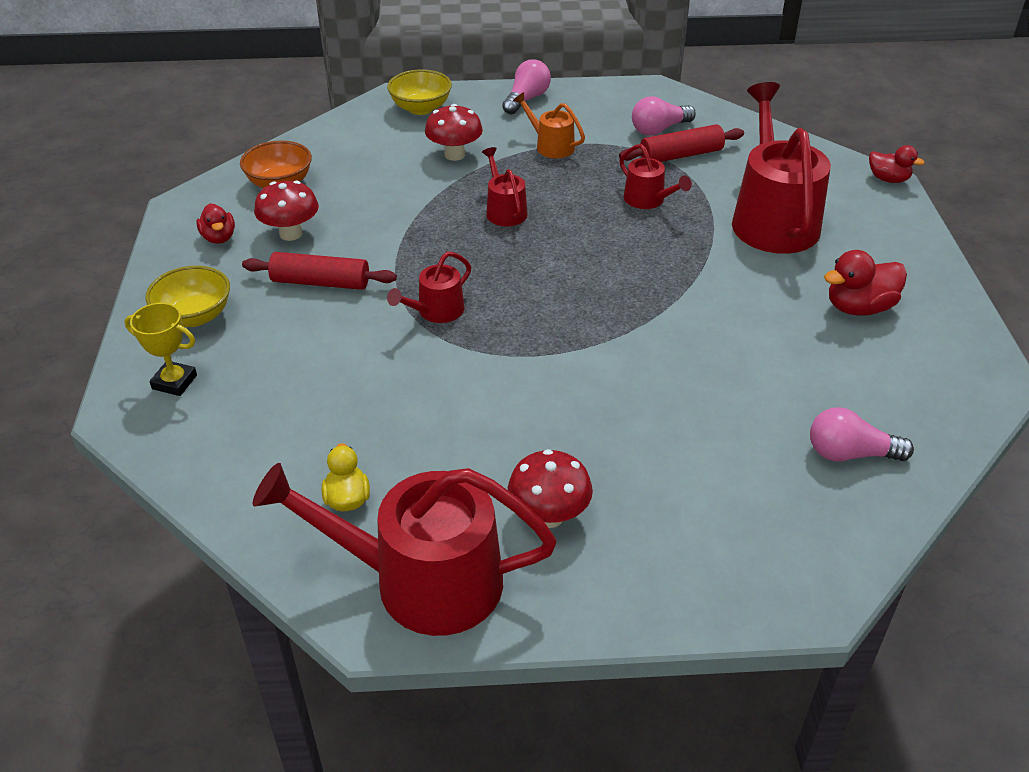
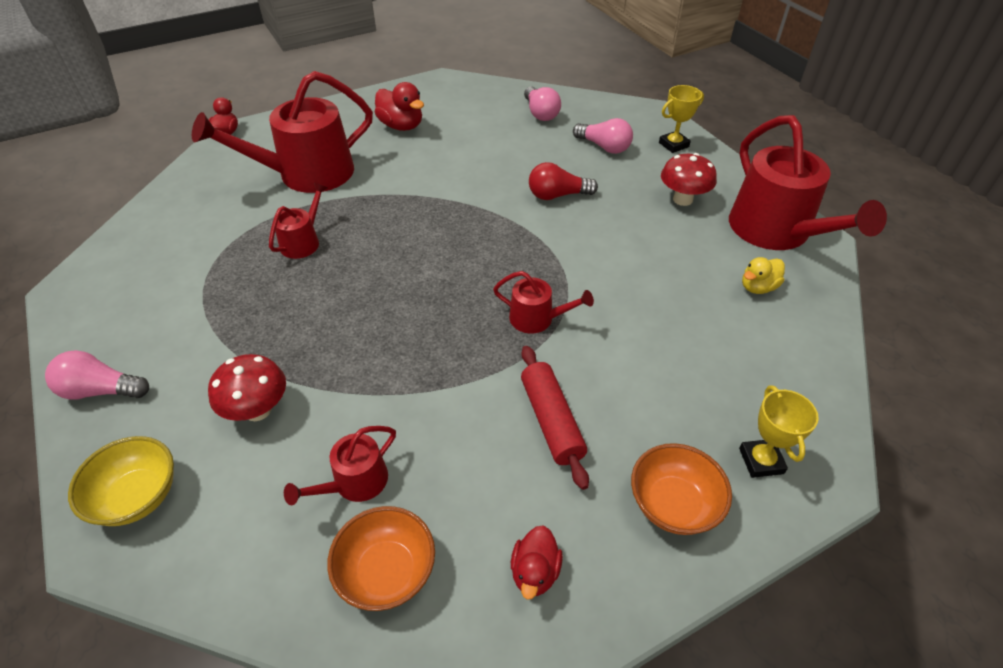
camera: 115 degrees left, 5 degrees up
yellow bowl [145,266,230,327] -> orange bowl [631,443,732,535]
red duck [196,203,235,244] -> red duck turned 150 degrees clockwise [511,525,563,600]
red mushroom [254,180,319,241] -> none
red watering can [482,147,528,226] -> red watering can moved to [284,426,396,505]
orange watering can [513,92,585,158] -> none
red rolling pin [619,124,744,162] -> none
pink light bulb [632,96,696,136] -> pink light bulb moved to [573,118,633,154]
none -> red light bulb [529,162,598,200]
none -> yellow trophy [659,85,704,153]

